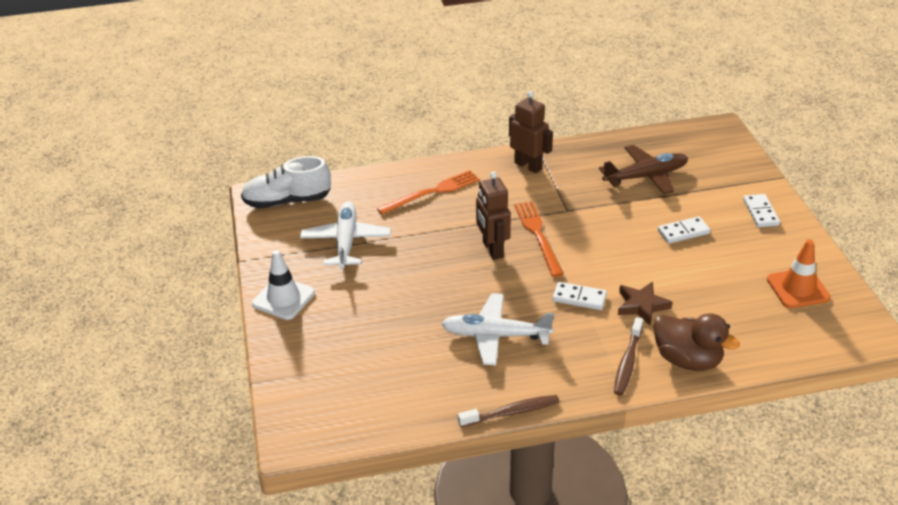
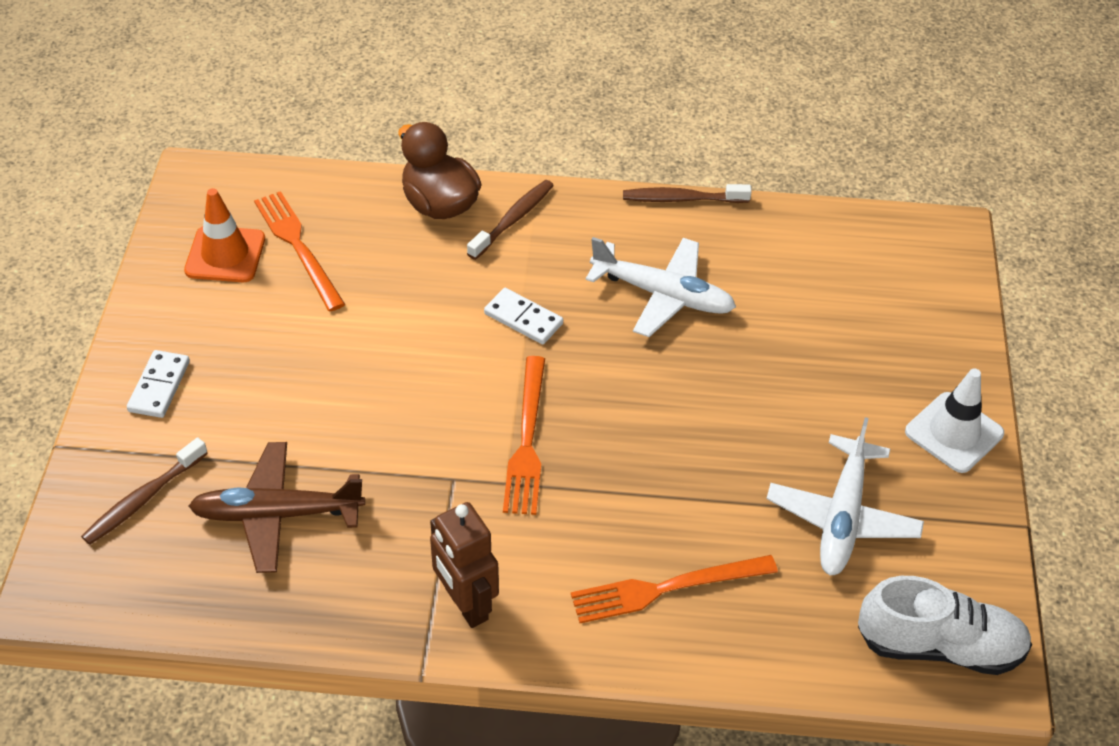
camera: 165 degrees left, 10 degrees up
brown robot [476,172,511,260] -> none
brown star [618,281,672,326] -> none
white domino [658,217,711,244] -> none
none -> brown toothbrush [81,437,208,545]
none -> orange fork [254,191,345,311]

